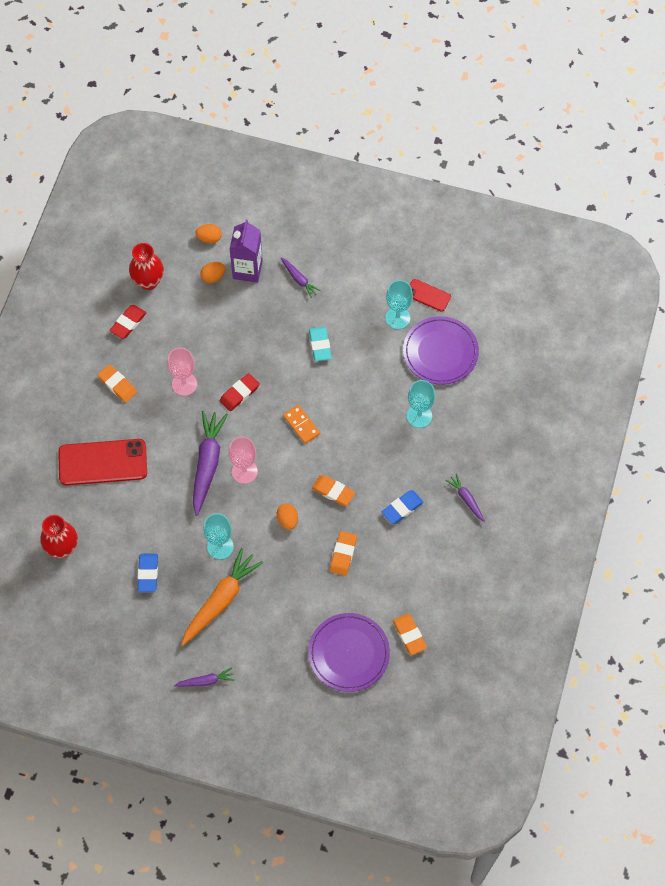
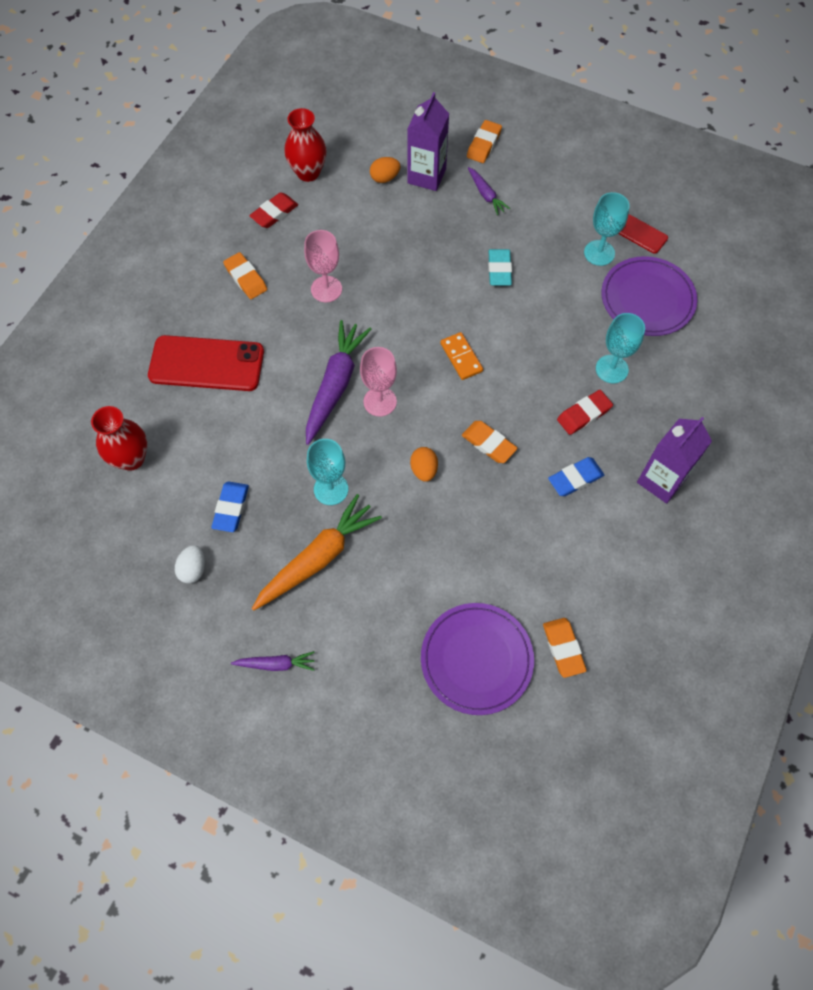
camera: 10 degrees right, 0 degrees up
orange egg [195,224,222,244] -> none
red eraser [220,373,260,411] -> red eraser moved to [557,390,613,435]
orange eraser [330,531,357,576] -> orange eraser moved to [467,120,502,163]
purple carrot [446,473,485,522] -> purple carton [637,417,712,503]
none -> white egg [175,545,205,584]

